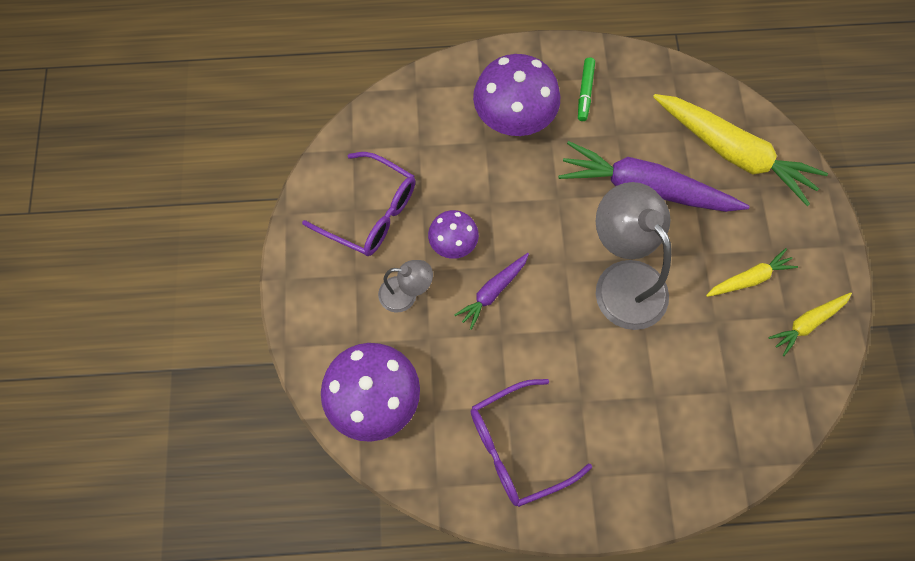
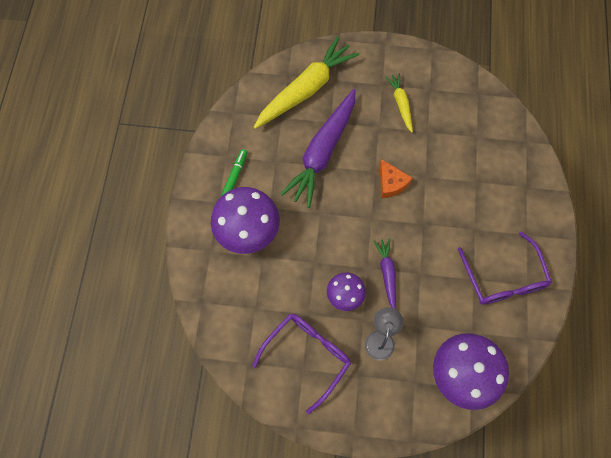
camera: 80 degrees left, 0 degrees up
purple carrot [454,253,529,330] -> purple carrot turned 150 degrees counterclockwise [374,238,396,309]
green marker [578,57,595,121] -> green marker turned 90 degrees counterclockwise [221,149,248,196]
grey lamp [596,182,671,330] -> orange cheese [380,159,412,198]
yellow carrot [768,292,852,356] -> none

